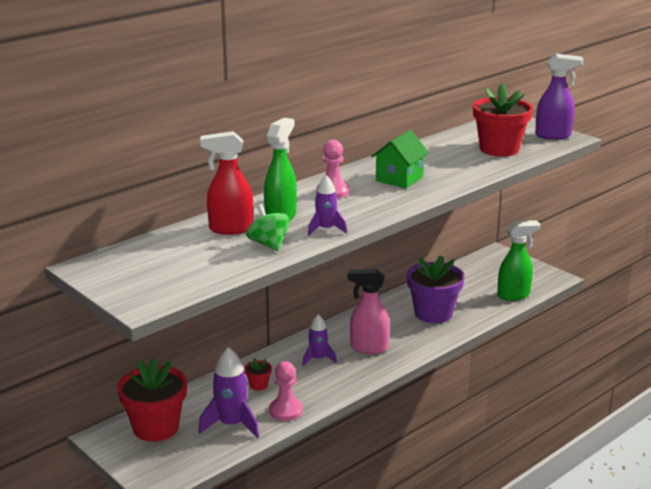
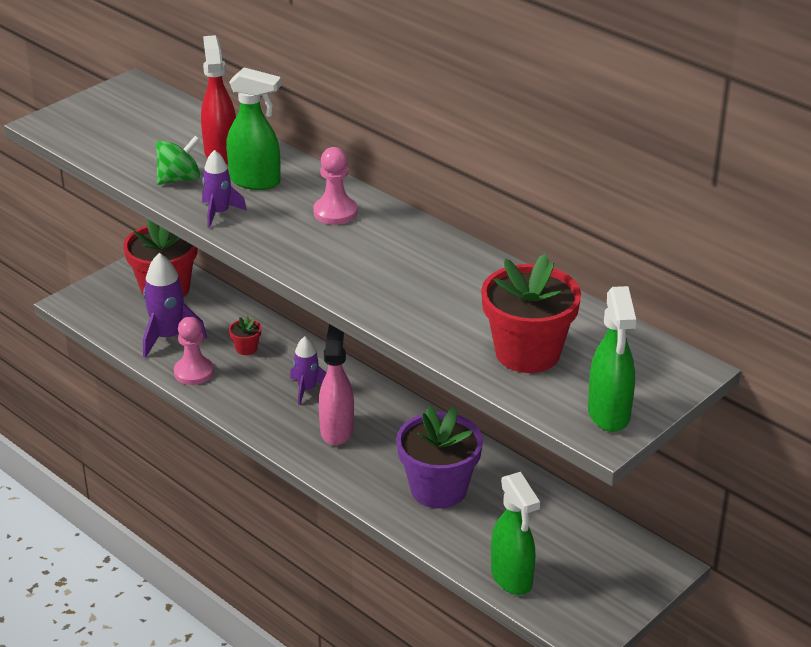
camera: 85 degrees right, 10 degrees up
green house [371,130,429,188] -> none
purple spray bottle [535,53,583,140] -> green spray bottle [588,286,636,432]

